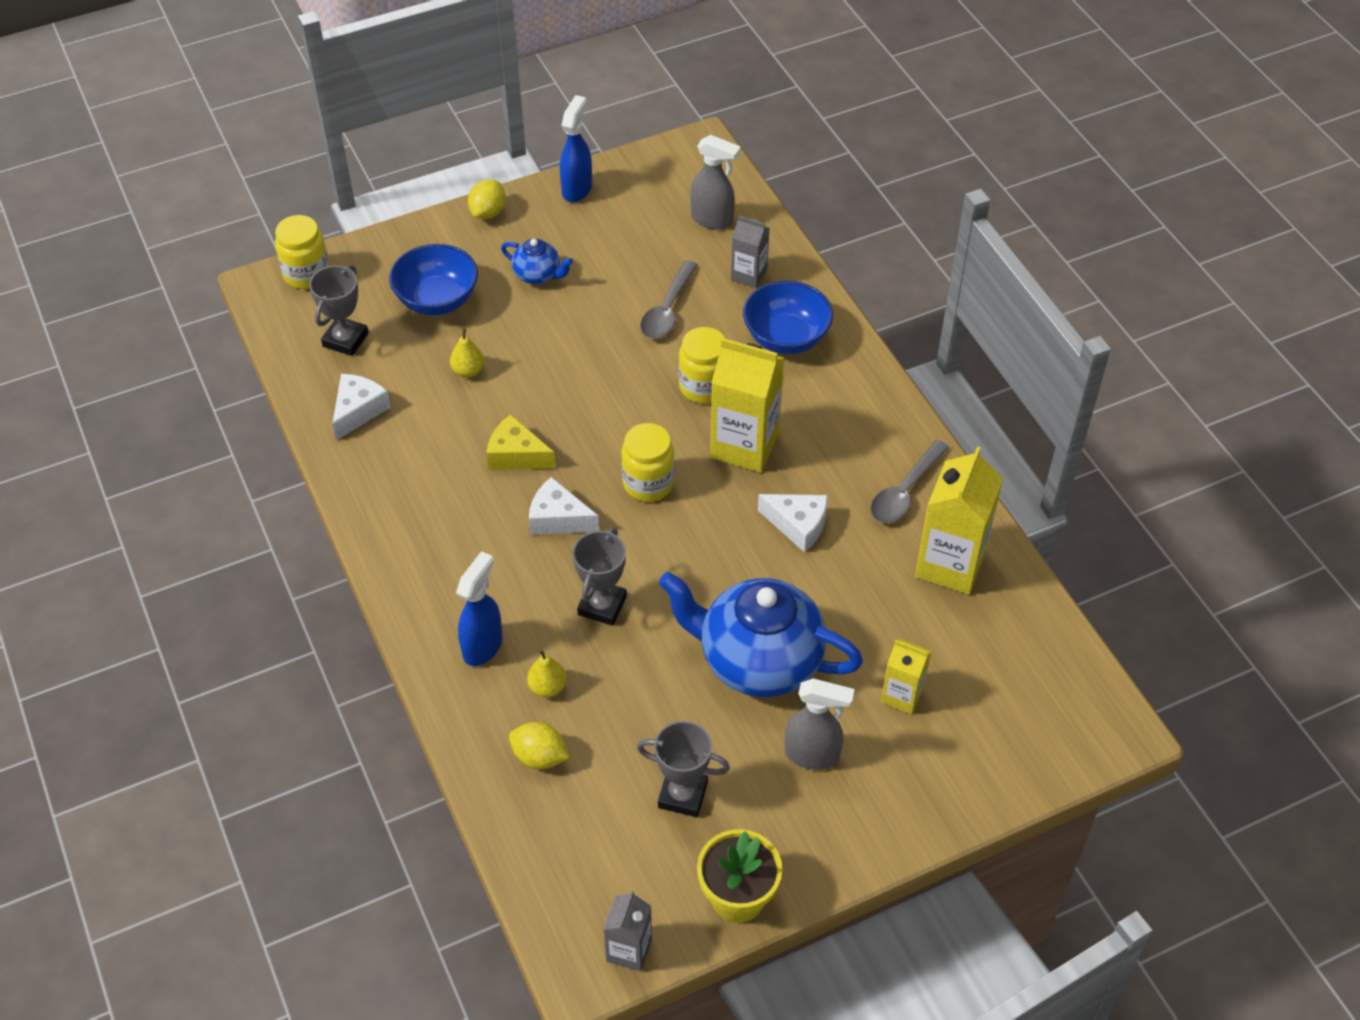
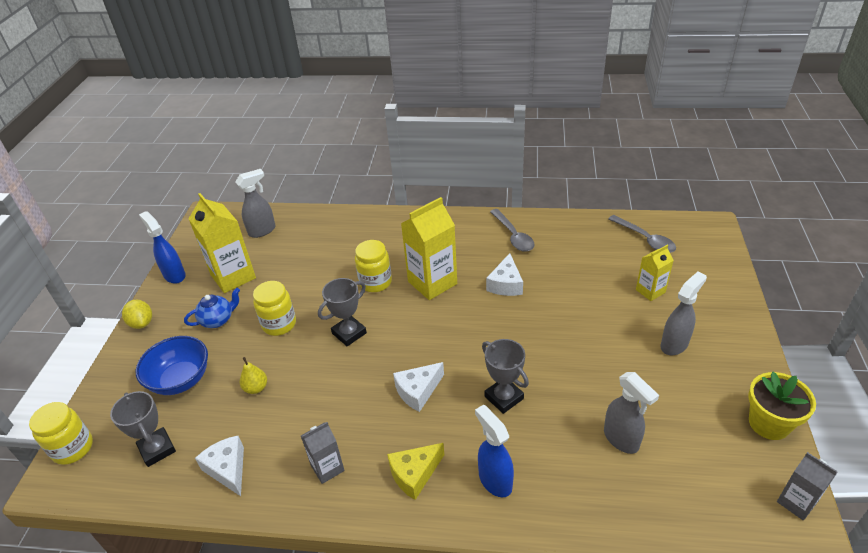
camera: 55 degrees left, 10 degrees down
yellow cheese [486,414,556,470] -> yellow cheese moved to [387,443,444,500]
yellow lemon [509,722,569,769] -> none
yellow pear [527,649,567,697] -> none
yellow jar [622,423,674,502] -> yellow jar moved to [253,281,296,336]
grey trophy [637,721,730,817] -> grey trophy moved to [318,278,367,346]
grey spoon [640,260,698,339] -> grey spoon moved to [608,215,676,253]
blue teapot [659,572,863,697] -> none
grey carton [731,215,769,288] -> grey carton moved to [301,422,345,484]
blue bowl [743,281,833,354] -> none
white cheese [758,494,828,552] -> white cheese turned 135 degrees clockwise [486,253,523,296]
yellow carton [915,446,1003,595] -> yellow carton moved to [189,193,256,293]
none -> grey spray bottle [604,372,659,454]

